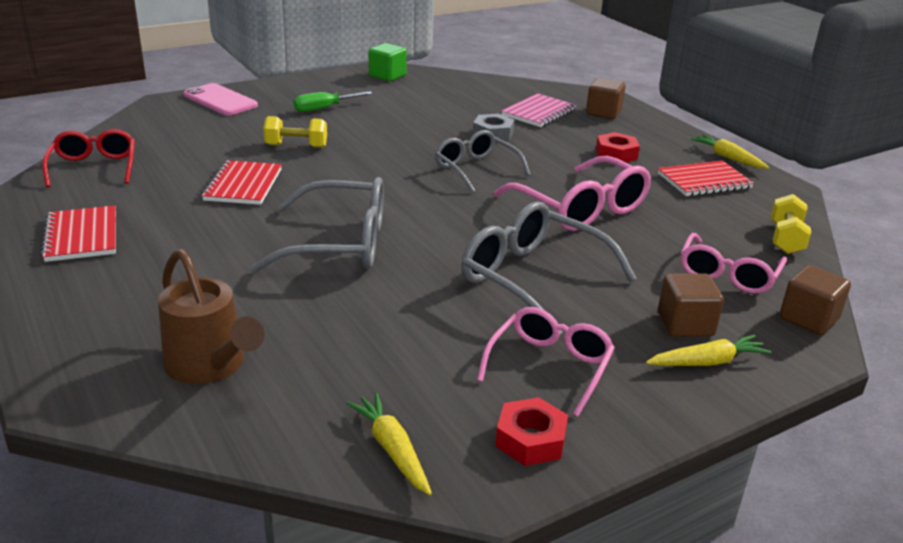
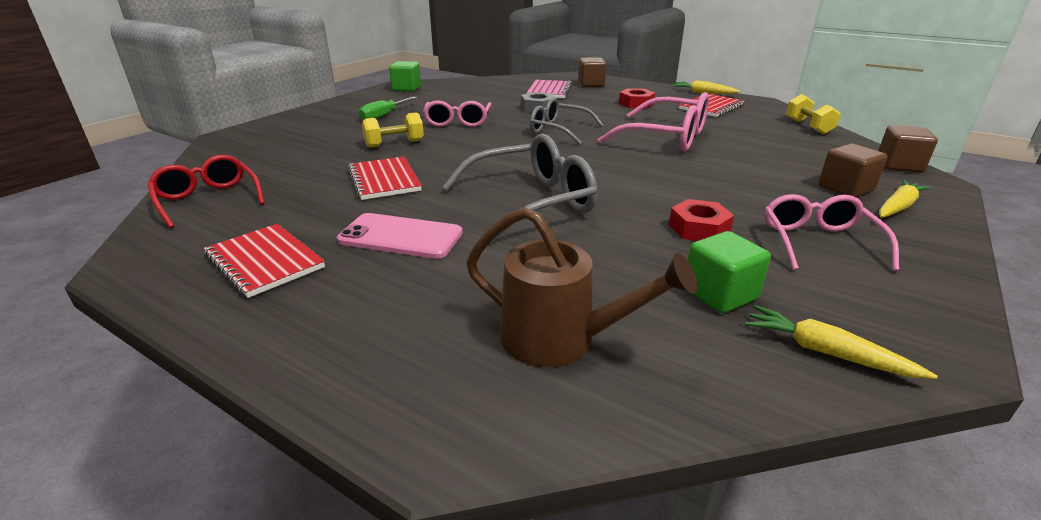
camera: 25 degrees left, 0 degrees up
pink phone [184,83,258,115] -> pink phone moved to [337,213,463,259]
grey glasses [461,201,637,334] -> none
red nut [495,397,568,466] -> red nut moved to [669,199,734,241]
pink glasses [681,233,787,294] -> pink glasses moved to [423,100,492,127]
none -> green cube [688,231,771,313]

